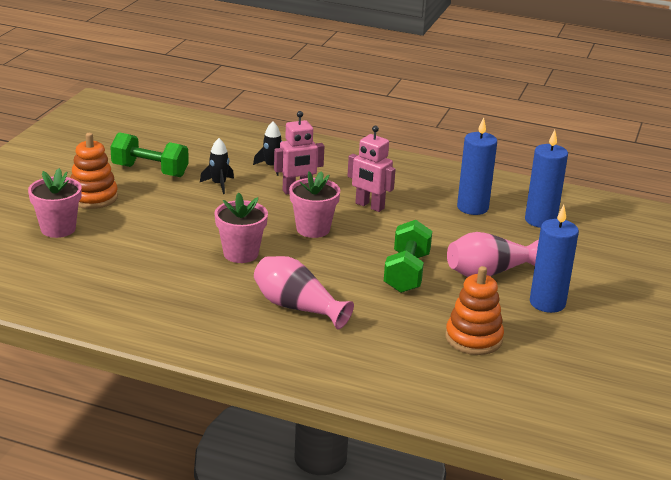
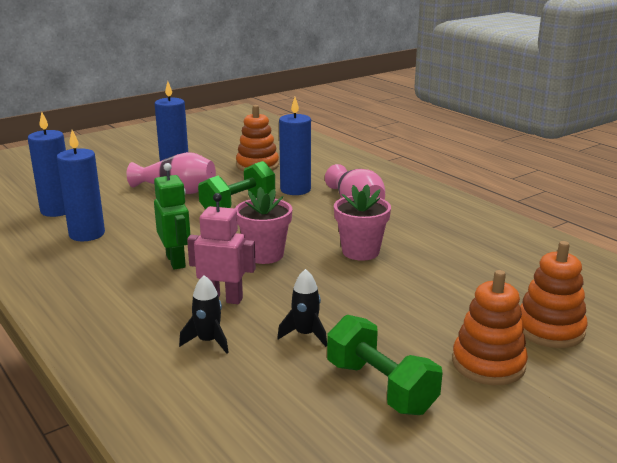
camera: 145 degrees left, 5 degrees down
pink flower pot [28,168,82,238] -> orange stacking toy [520,241,588,348]
pink robot [347,126,396,212] -> green robot [154,163,190,270]
none -> blue candle [279,97,311,195]

